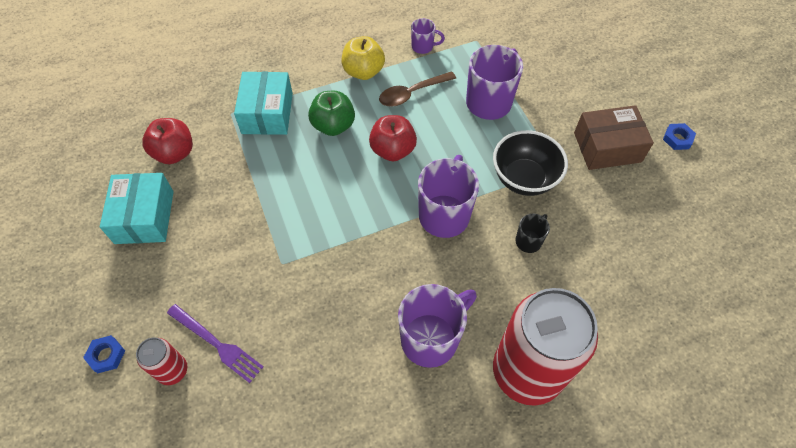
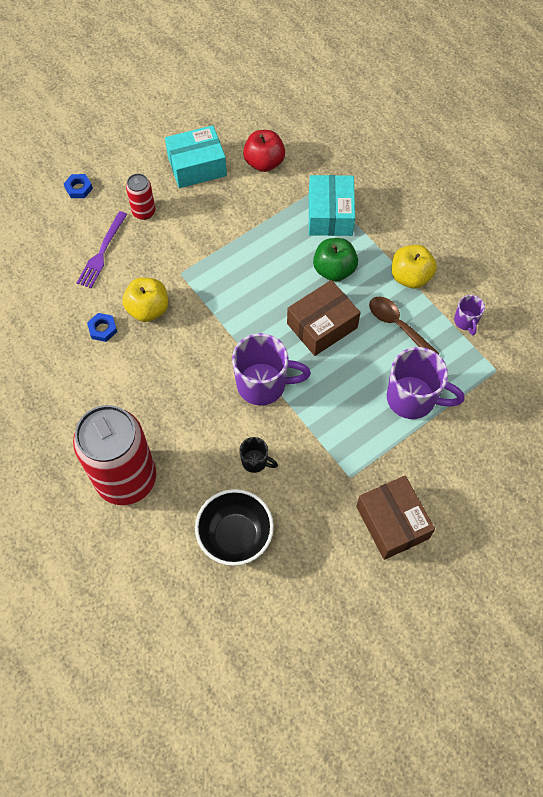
camera: 75 degrees right, 5 degrees up
red can [136,338,187,385] -> red can moved to [126,174,155,220]
turquoise box [234,72,293,135] -> turquoise box turned 75 degrees counterclockwise [309,175,355,236]
red apple [369,115,417,161] -> brown box [287,280,361,356]
purple mug [398,284,477,368] -> none
black bowl [493,130,568,196] -> black bowl moved to [195,489,274,566]
blue nut [663,123,696,150] -> blue nut moved to [87,313,117,342]
none -> yellow apple [123,278,168,322]

